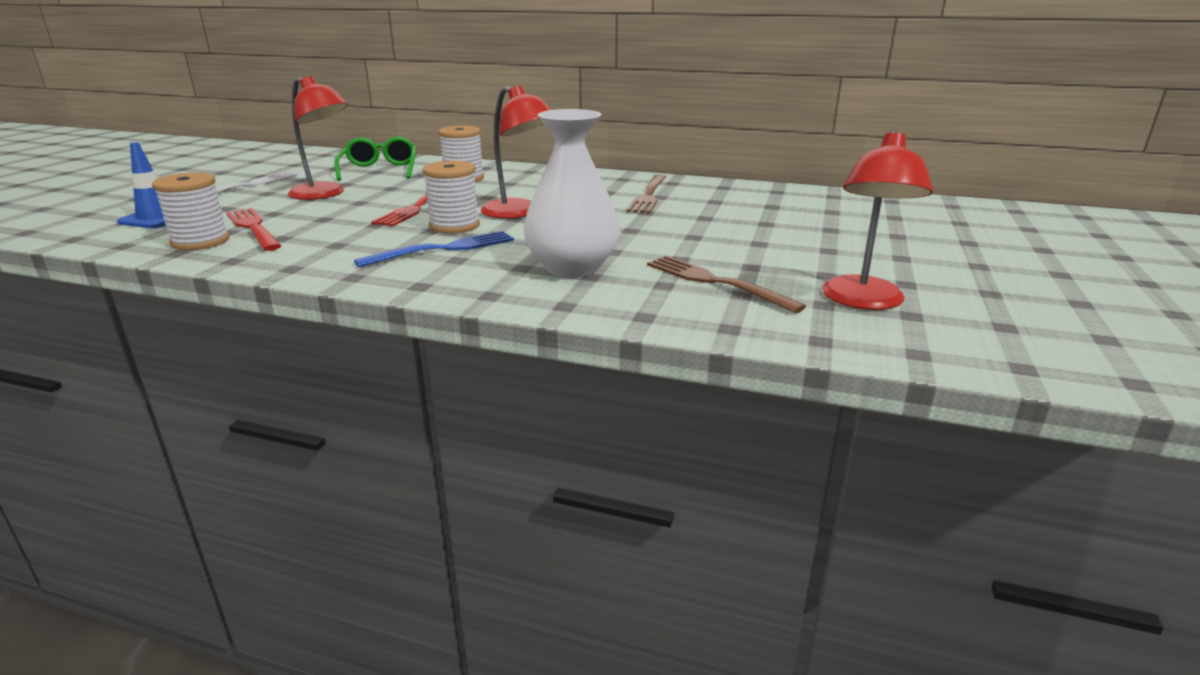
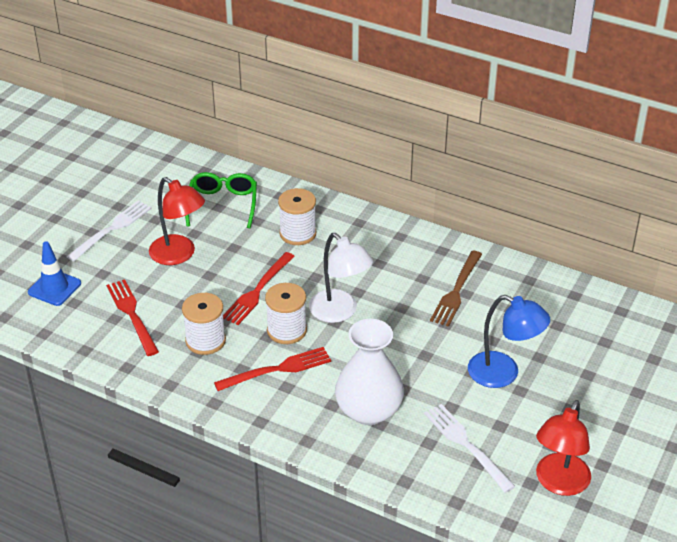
camera: 10 degrees right, 15 degrees up
white spool [152,172,229,251] -> white spool moved to [182,293,226,355]
blue fork [354,231,514,267] -> red fork [214,347,331,391]
red lamp [481,86,551,219] -> white lamp [309,233,373,323]
brown fork [647,256,806,314] -> white fork [424,404,516,493]
none -> blue lamp [468,295,550,388]

